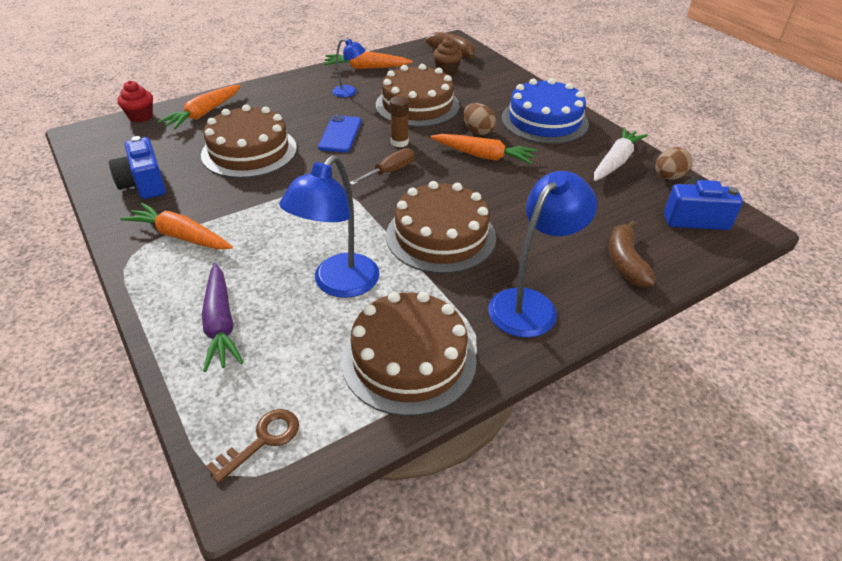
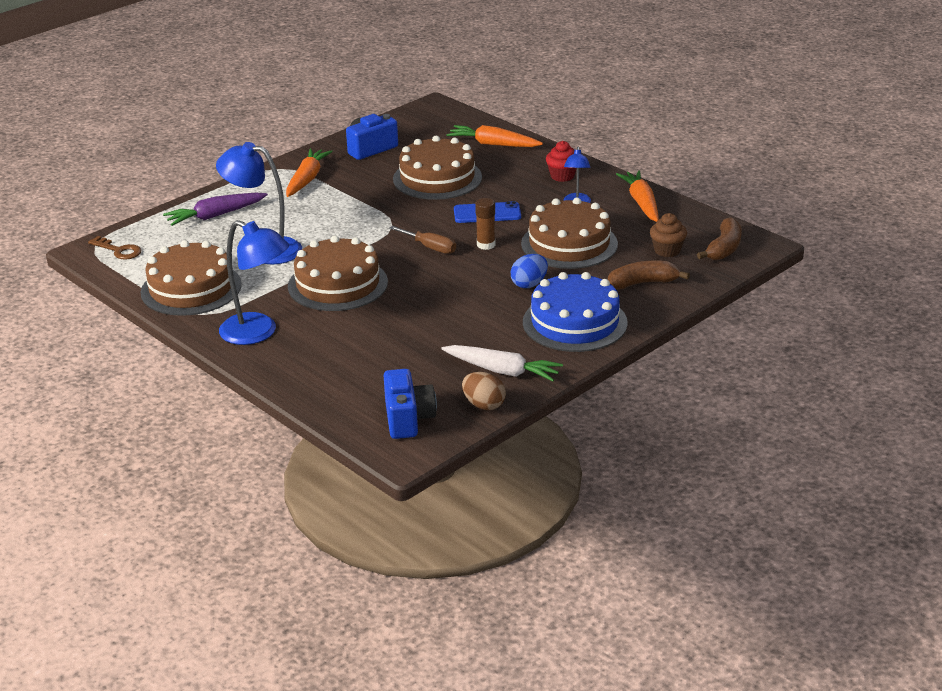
camera: 80 degrees right, 10 degrees down
red cupcake [117,81,153,123] -> red cupcake moved to [546,141,577,182]
orange carrot [430,134,537,164] -> none
brown egg [463,103,496,135] -> blue egg [511,254,548,288]
brown banana [609,220,656,288] -> brown banana moved to [608,260,690,289]

